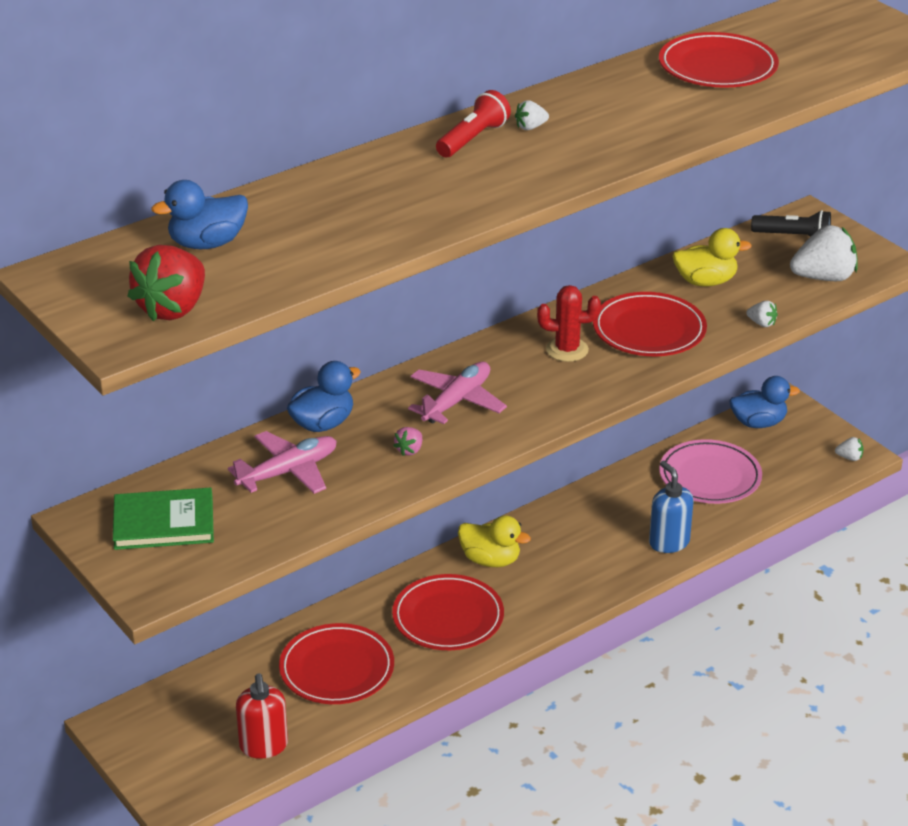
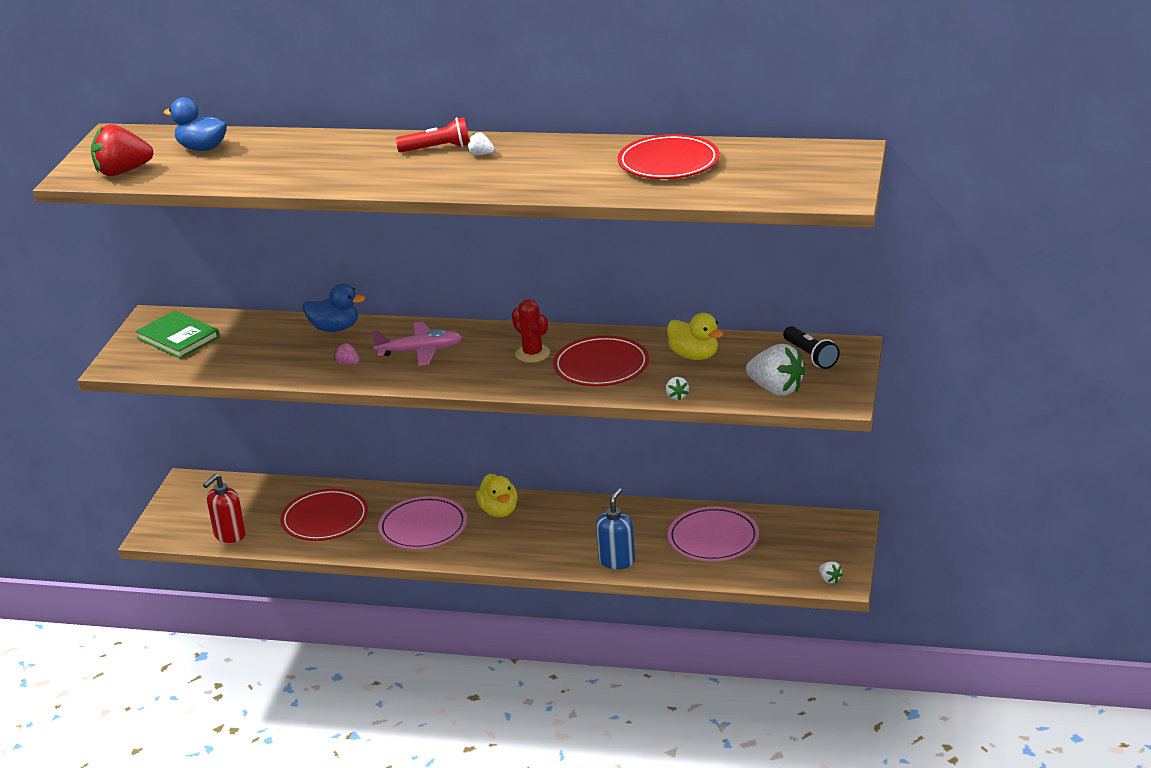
camera: 50 degrees right, 5 degrees down
pink plane [228,431,337,494] -> none
red plate [392,574,504,650] -> pink plate [378,496,467,549]
pink strawberry [393,427,422,456] -> pink strawberry turned 45 degrees clockwise [334,343,360,365]
blue duck [730,376,800,428] -> none

